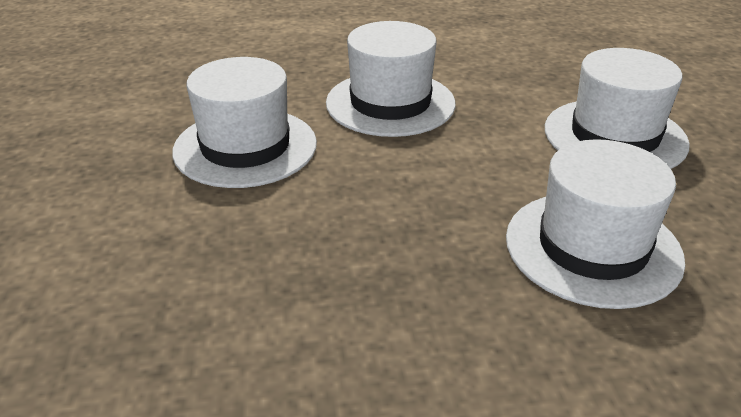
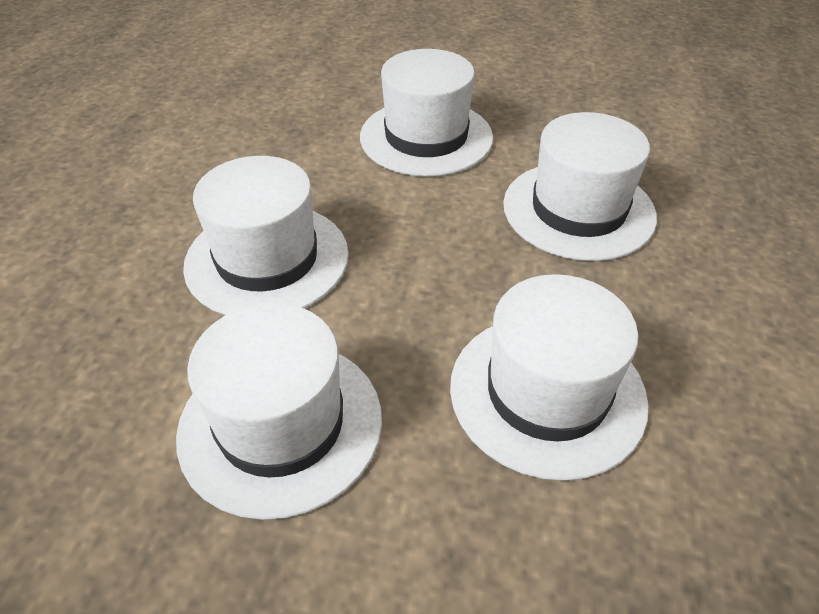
camera: 70 degrees left, 10 degrees up
none -> white hat [450,274,649,481]

